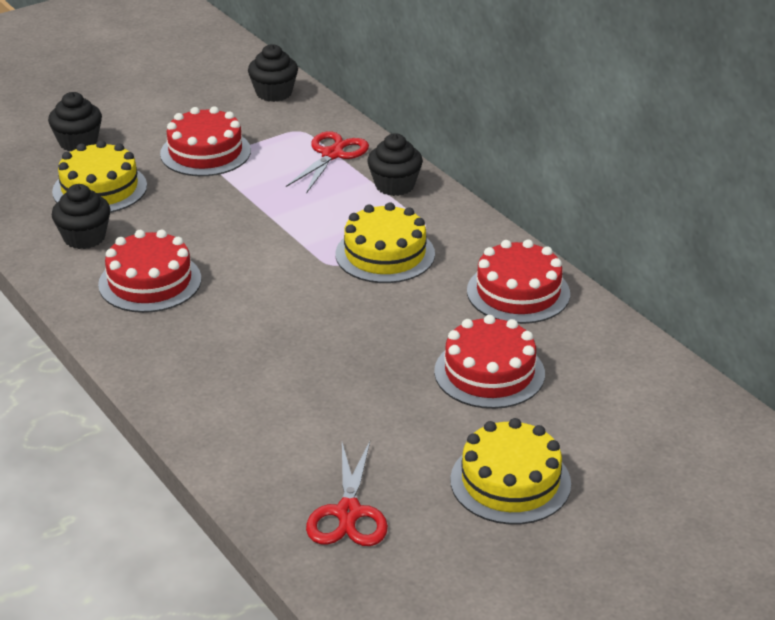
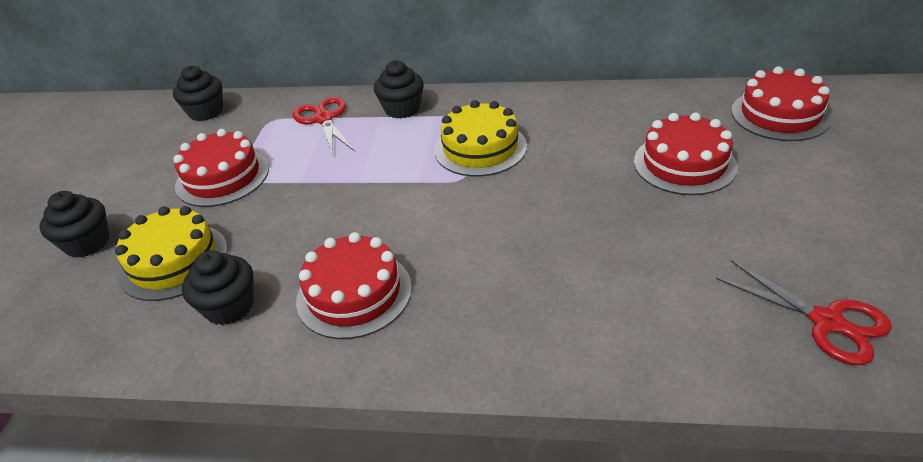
camera: 45 degrees left, 5 degrees up
yellow cake [450,418,571,525] -> none
red cake [467,239,570,324] -> red cake moved to [731,66,832,141]

